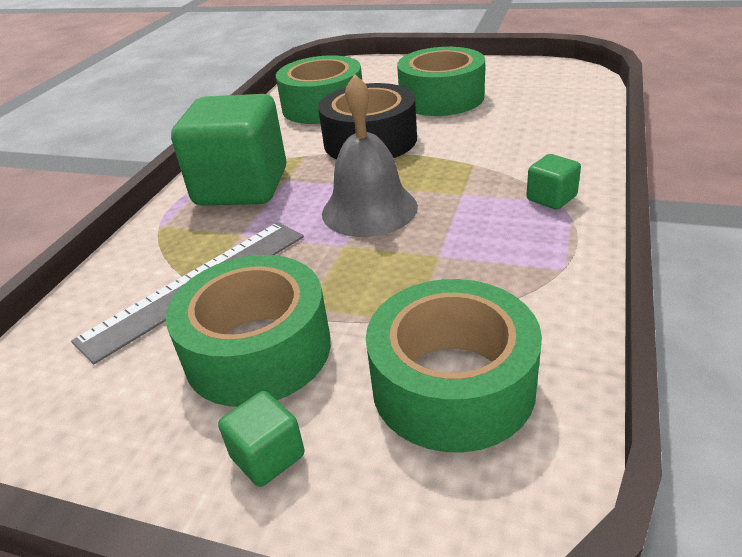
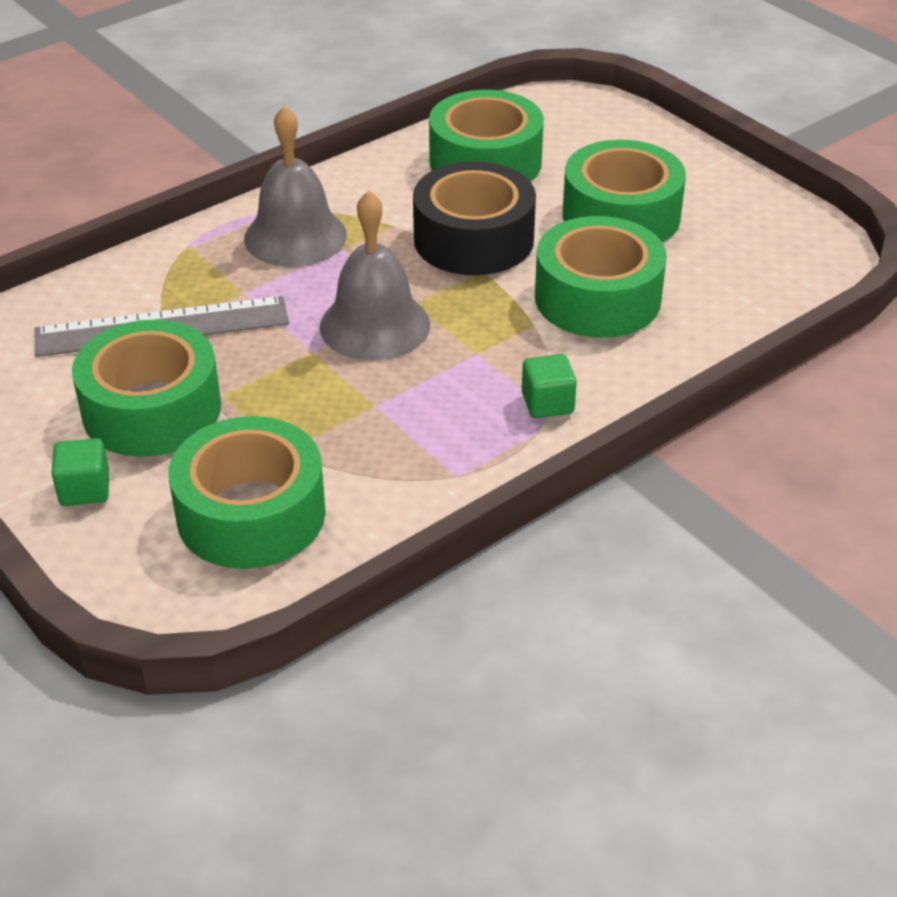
camera: 30 degrees right, 5 degrees up
green cube [171,94,286,206] -> grey bell [244,105,347,267]
none -> green tape [535,216,667,338]

